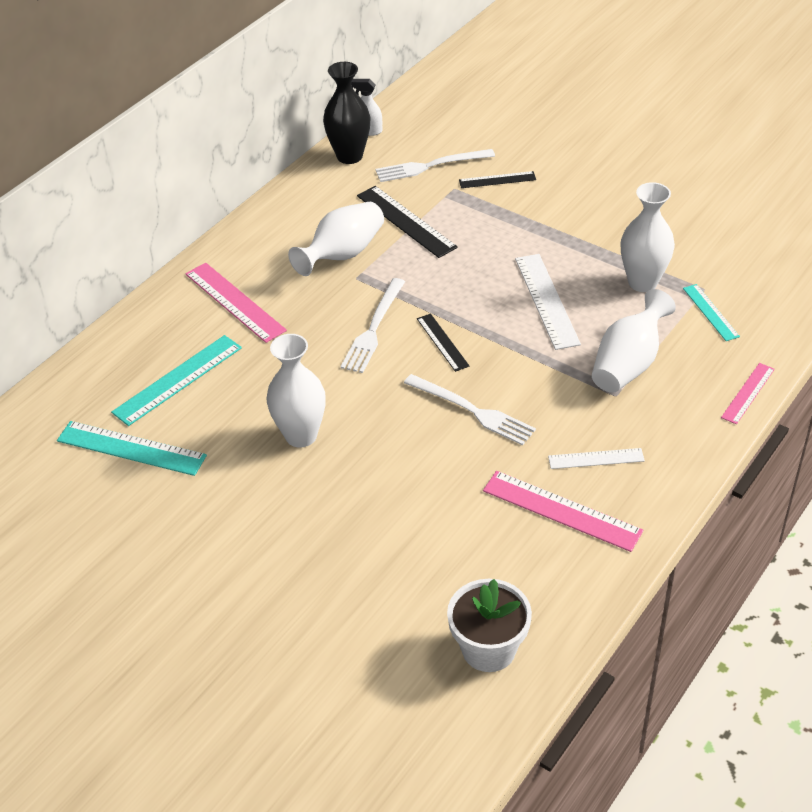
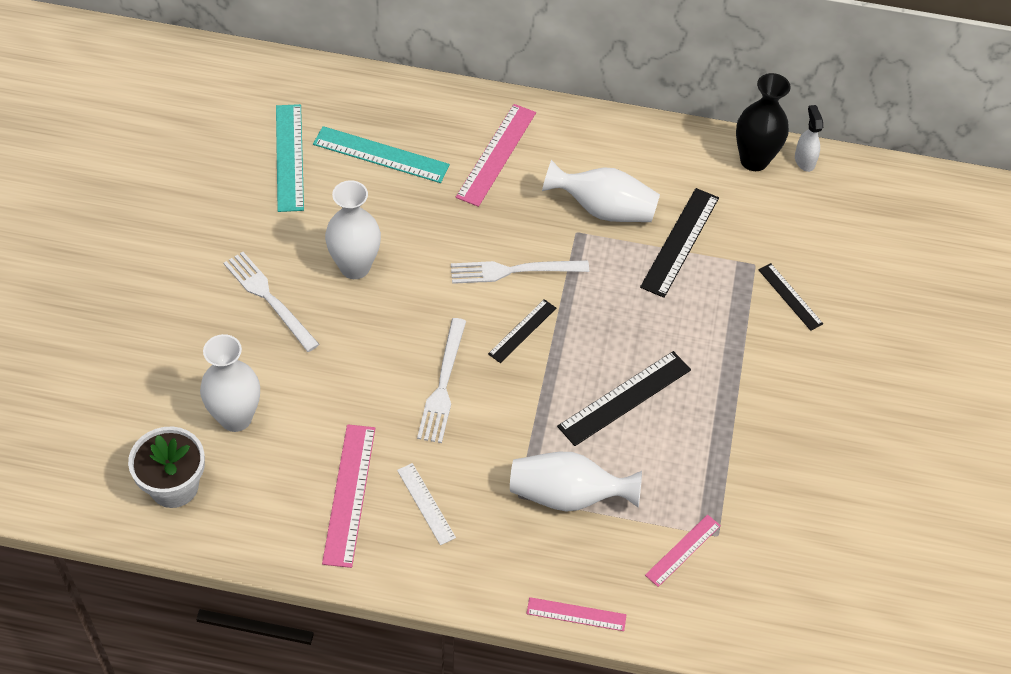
camera: 60 degrees right, 10 degrees up
white fork [375,149,495,182] -> white fork moved to [224,252,320,352]
white ruler [515,254,581,350] -> black ruler [557,351,691,446]
white vase [621,182,675,292] -> white vase moved to [200,334,260,432]
turquoise ruler [683,284,740,341] -> pink ruler [645,514,721,587]

